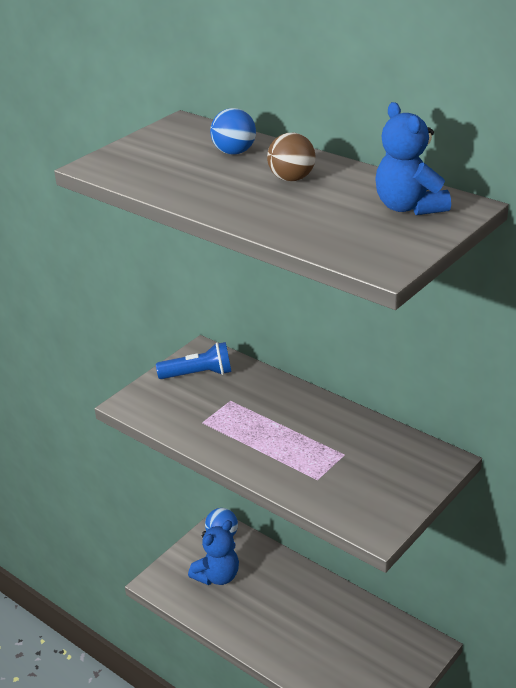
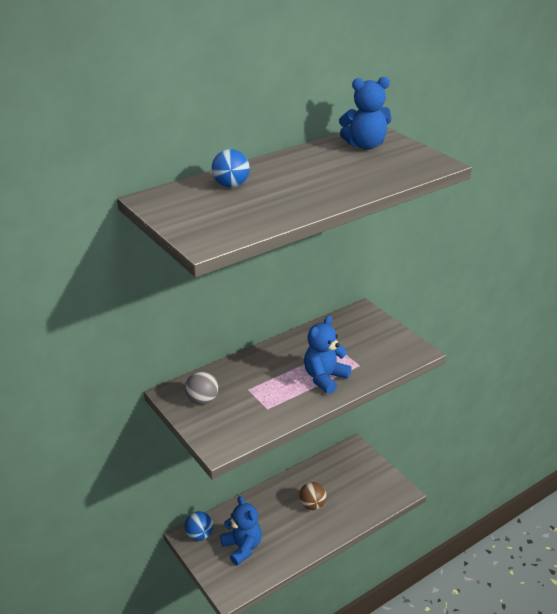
camera: 75 degrees left, 0 degrees up
blue flashlight [156,342,231,379] -> grey ball [185,371,219,405]
brown ball [267,133,315,181] -> brown ball moved to [299,482,327,510]
none -> blue teddy bear [304,316,352,394]

